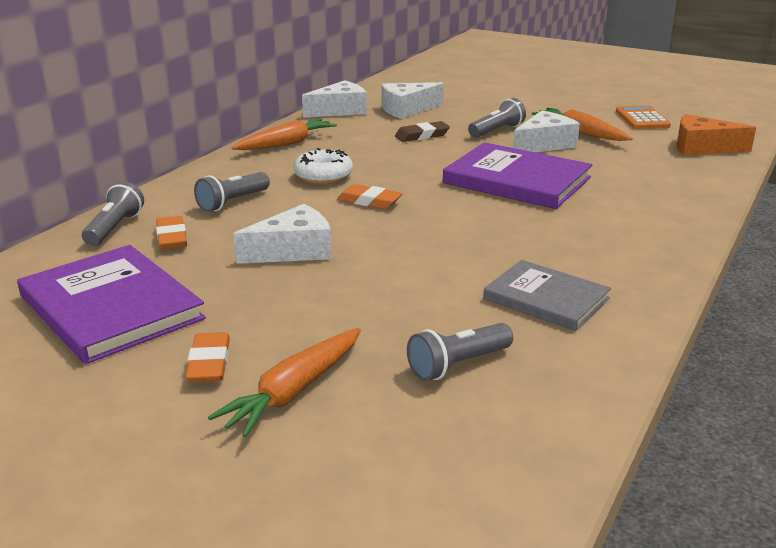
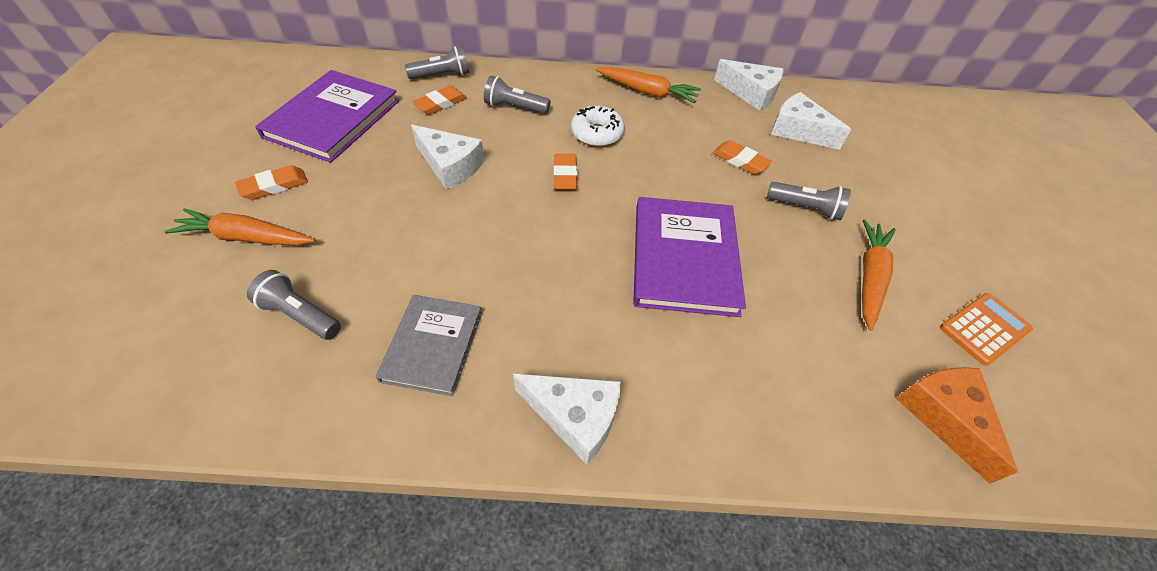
camera: 60 degrees right, 25 degrees up
brown eraser [395,121,450,142] -> orange eraser [713,140,772,174]
white cheese [513,110,580,152] -> white cheese moved to [513,374,621,465]

